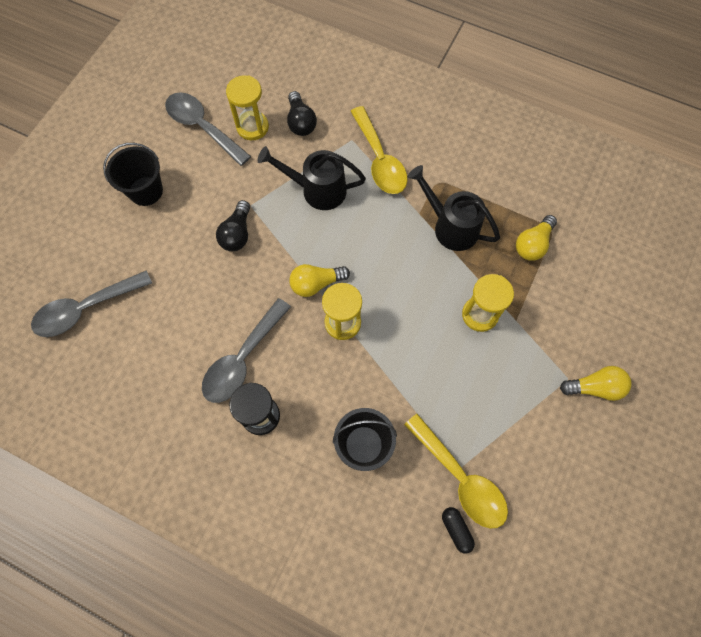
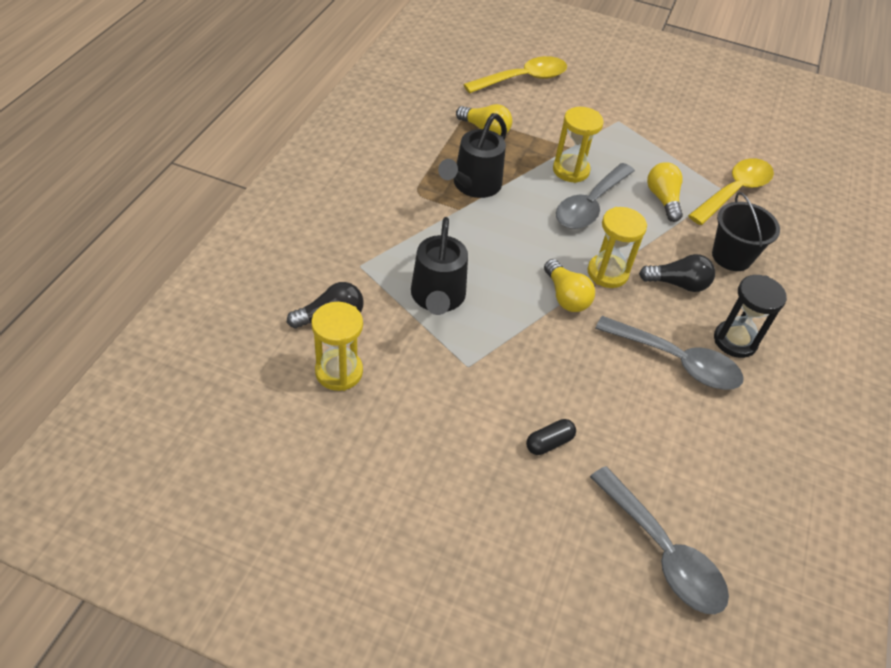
camera: 100 degrees left, 20 degrees down
black bucket [103,143,163,206] -> none
grey spoon [165,92,251,166] -> grey spoon moved to [556,163,635,229]
black light bulb [216,200,250,251] -> black light bulb moved to [639,254,715,292]
yellow spoon [350,106,407,194] -> yellow spoon moved to [463,56,567,94]
black capsule [442,507,475,554] -> black capsule moved to [526,419,576,455]
yellow light bulb [560,366,632,401] -> yellow light bulb moved to [647,162,683,222]

